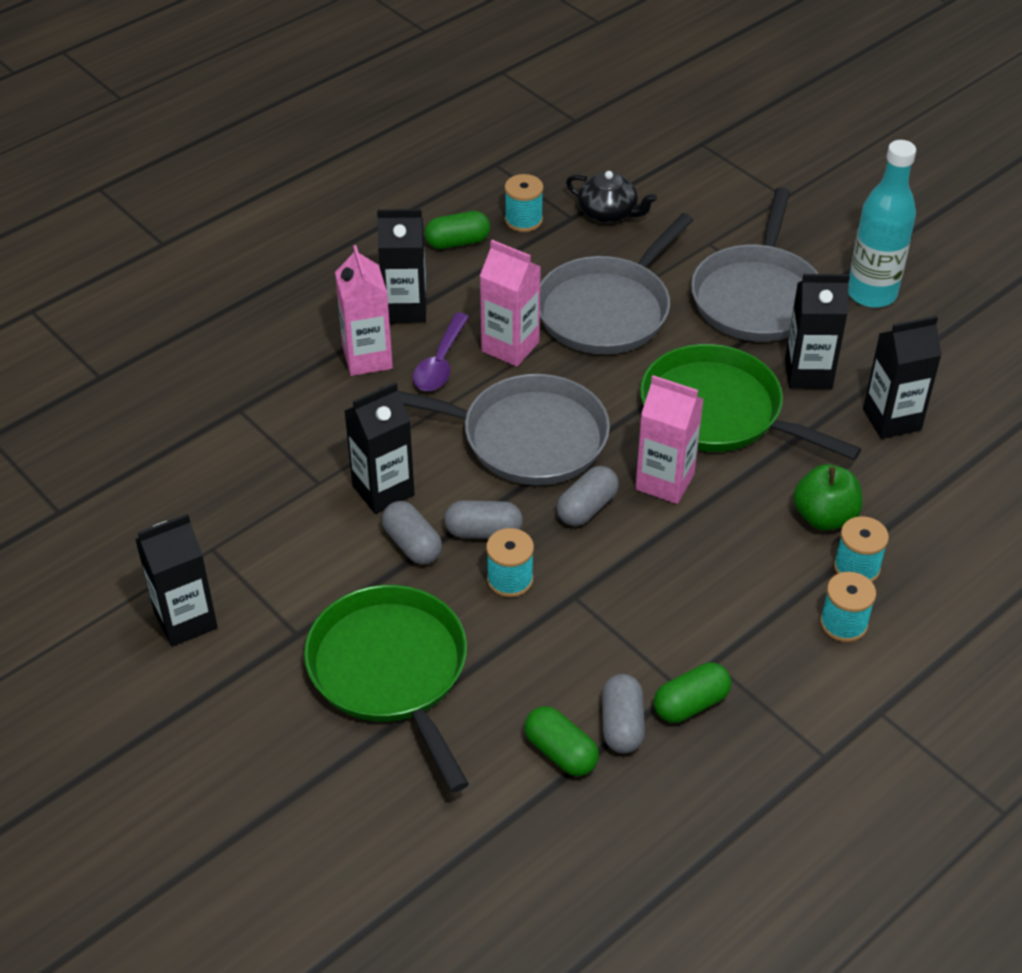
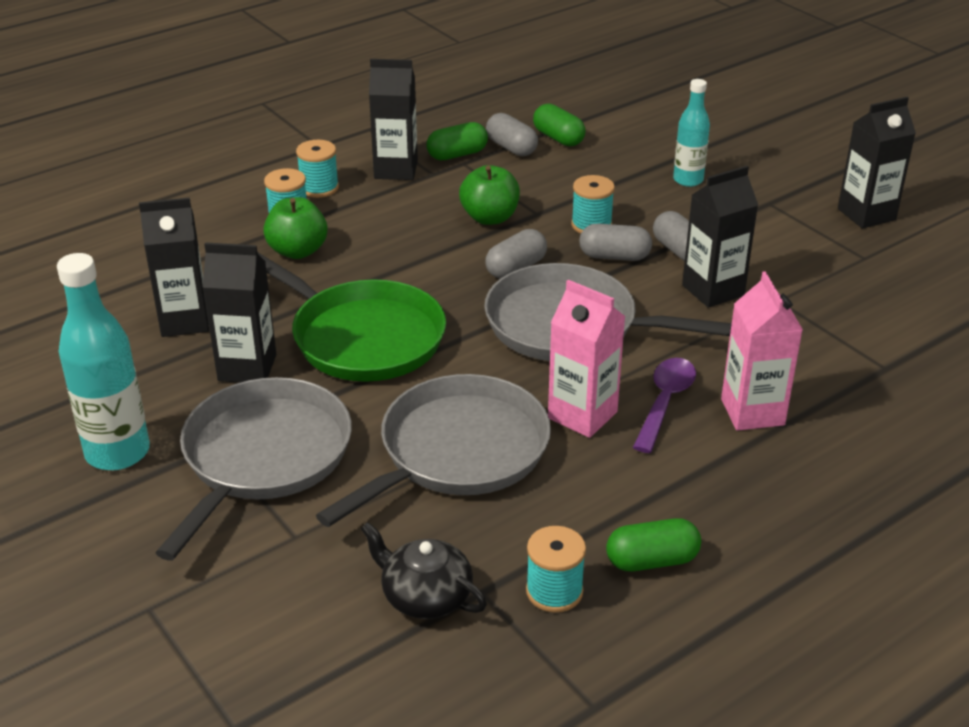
camera: 175 degrees left, 10 degrees down
green pan [304,585,469,792] -> turquoise bottle [673,79,710,187]
black carton [377,209,427,323] -> black carton moved to [369,59,418,180]
grey capsule [602,674,645,753] -> grey capsule turned 45 degrees counterclockwise [486,113,538,156]
pink carton [635,375,704,504] -> none
none -> green apple [459,165,520,225]

